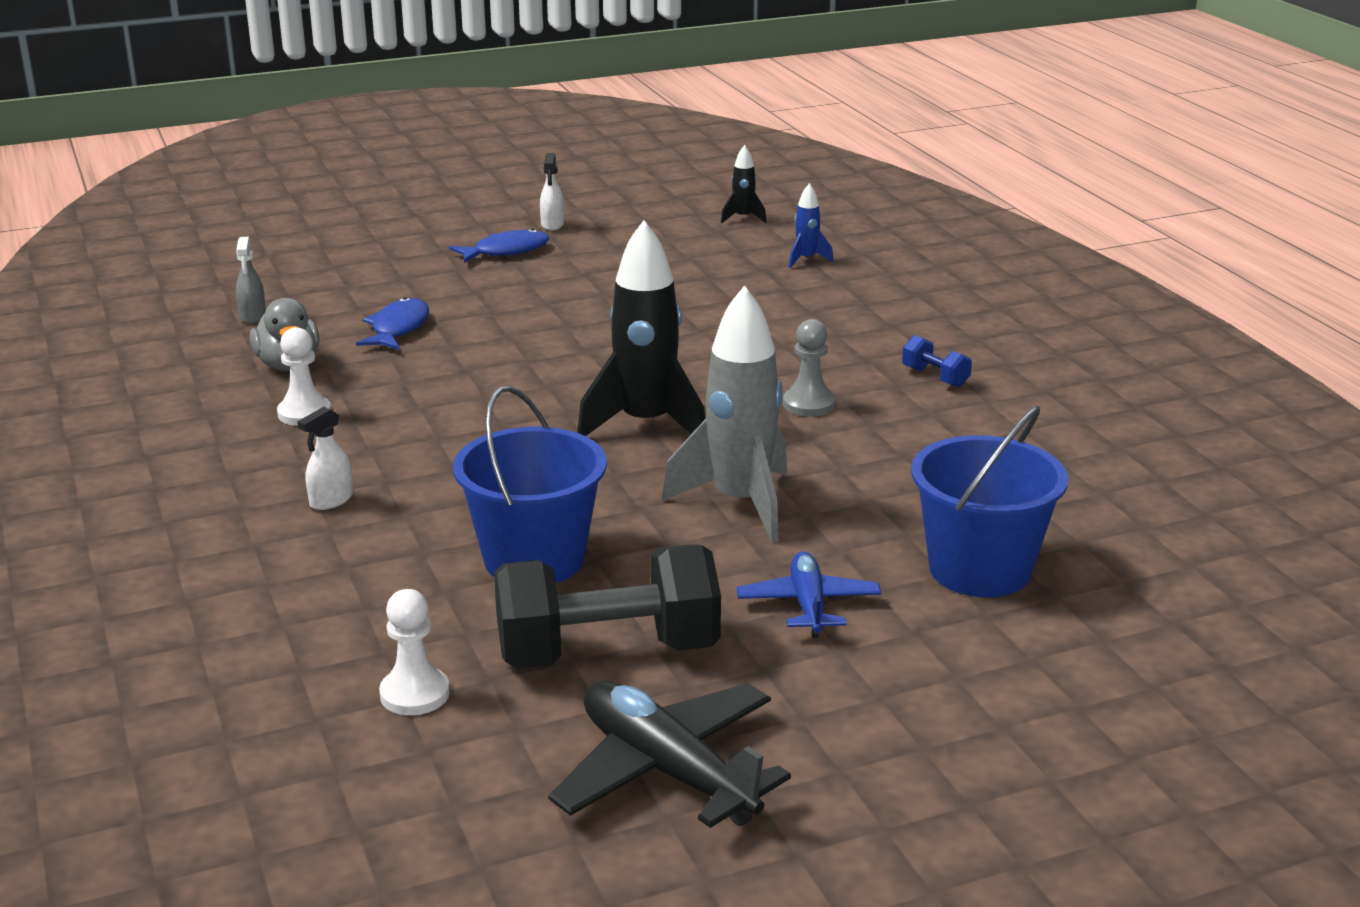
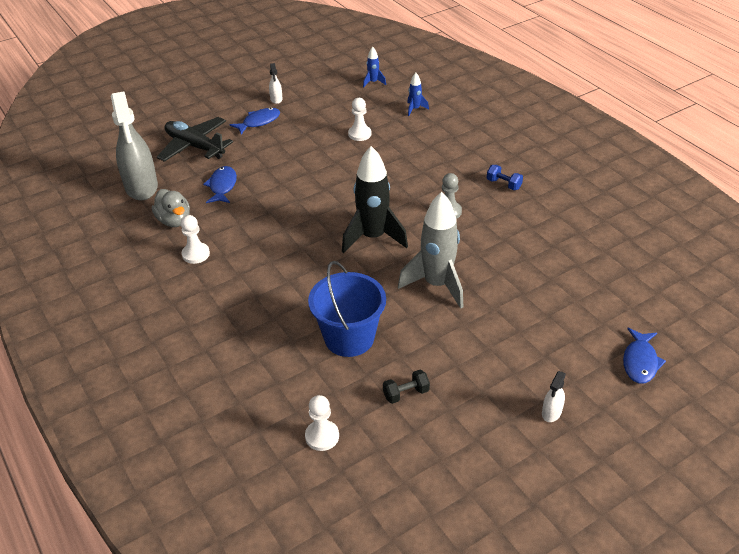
camera: 10 degrees left, 15 degrees up
grey spray bottle [236,237,266,323] -> grey spray bottle [111,91,158,201], size x2.37
white spray bottle [297,407,353,510] -> white spray bottle moved to [542,371,566,422]
black dumbbell [494,544,721,669] -> black dumbbell [383,370,430,404], size x0.42
black plane [548,681,791,828] -> black plane moved to [157,117,233,162]
black rocket [721,145,767,223] -> blue rocket [363,47,386,88]
blue plane [737,551,881,638] -> none
blue bucket [911,405,1068,597] -> none
none -> white pawn [348,98,371,141]
none -> blue fish [623,328,666,384]

